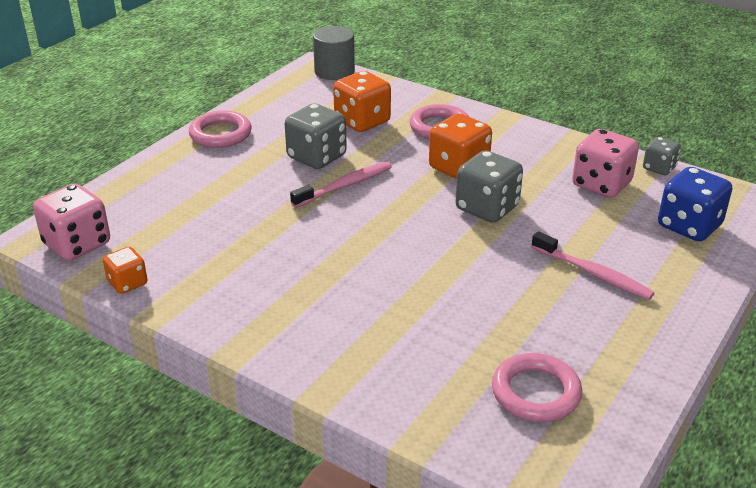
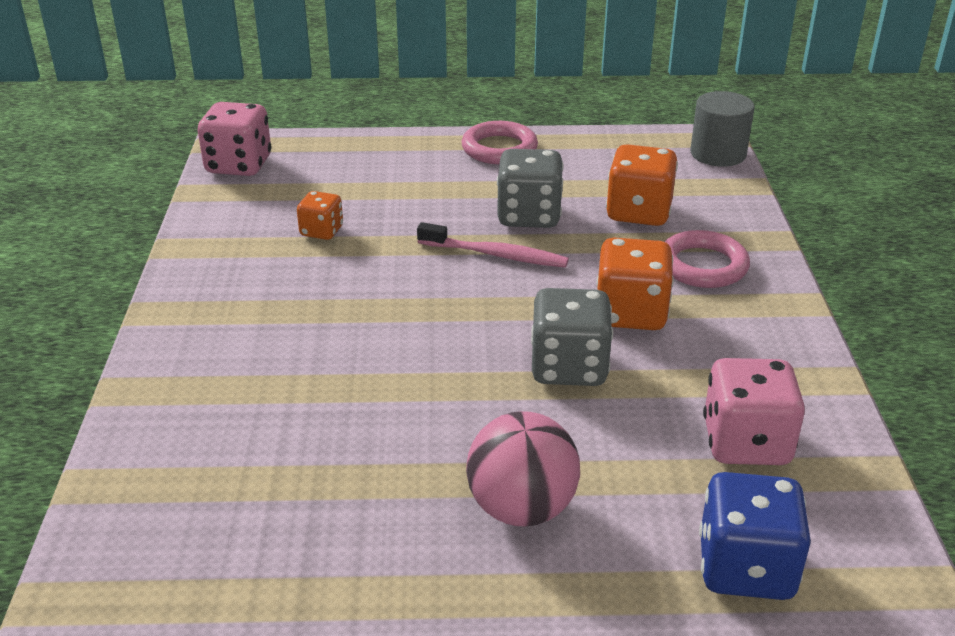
camera: 55 degrees right, 0 degrees up
orange dice [103,247,147,294] -> orange dice moved to [297,191,343,240]
pink ring [492,353,582,422] -> none
pink toothbrush [531,231,654,300] -> pink ball [466,411,580,527]
grey dice [643,137,681,175] -> none

